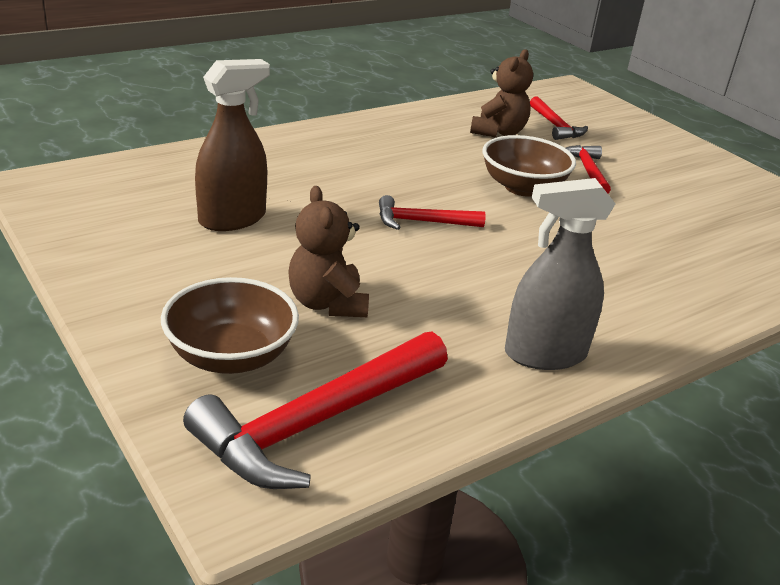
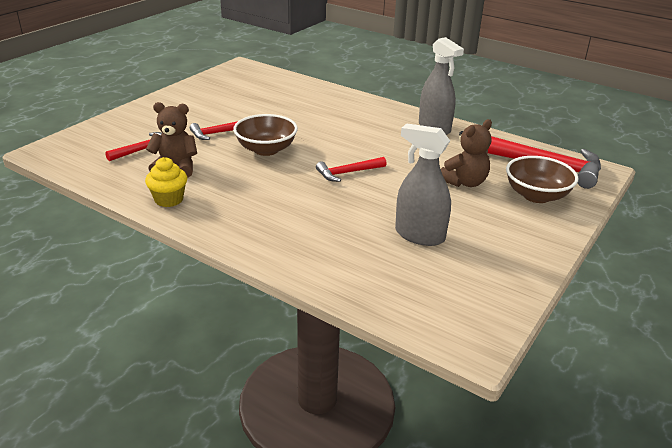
camera: 110 degrees left, 0 degrees up
brown spray bottle [195,59,270,231] -> grey spray bottle [395,123,451,246]
red hammer [379,195,486,230] -> red hammer turned 90 degrees clockwise [316,157,386,182]
none -> yellow cupcake [145,157,187,207]

